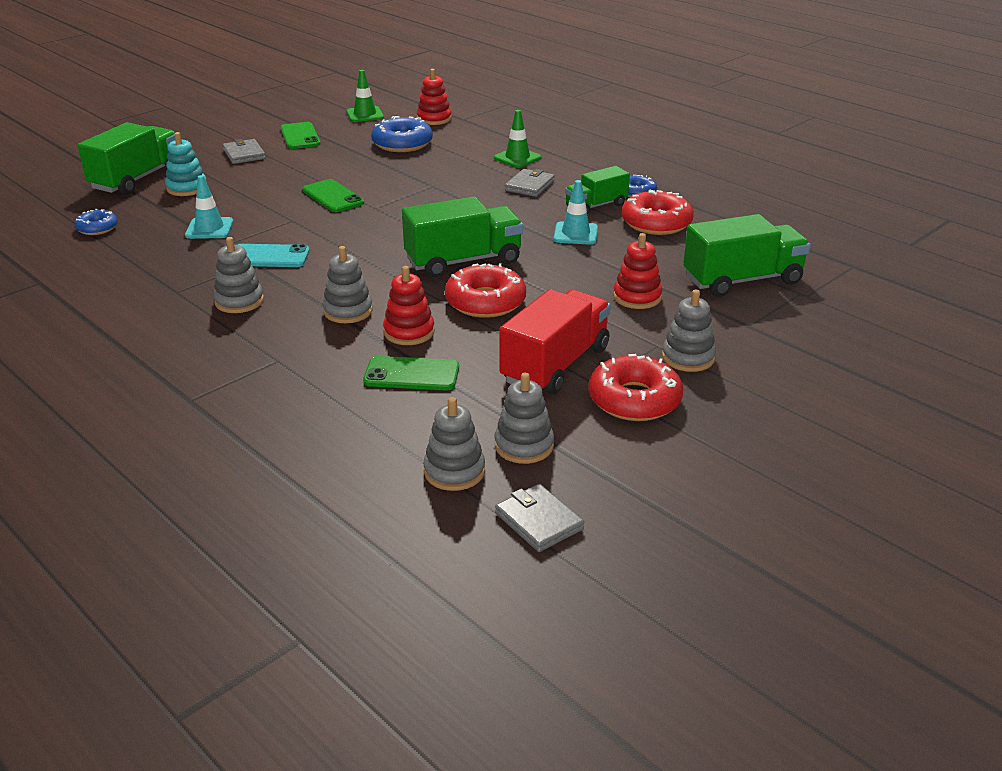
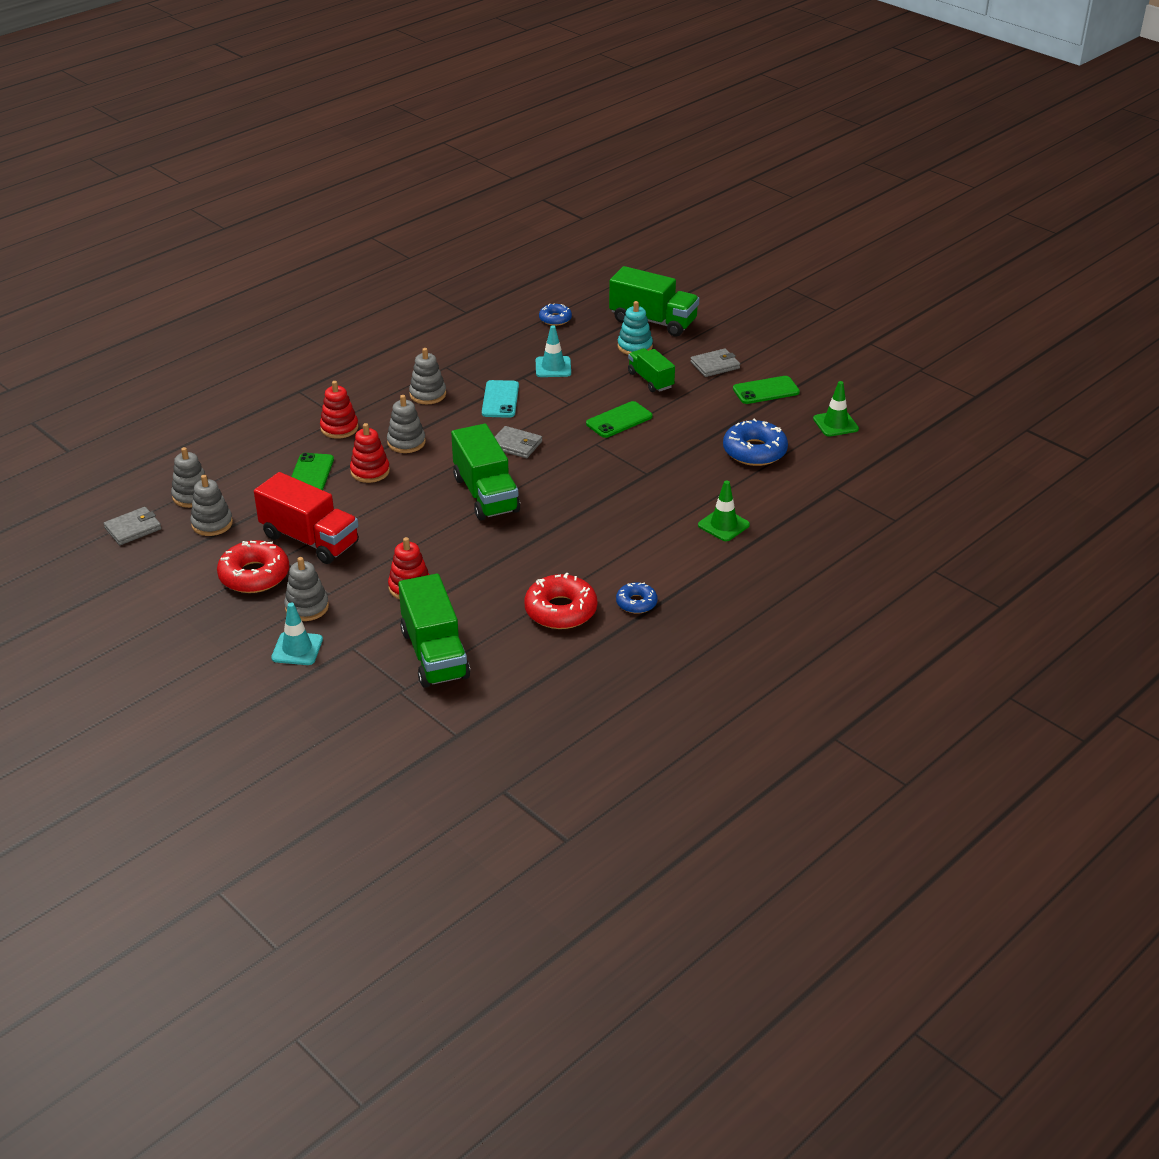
camera: 90 degrees right, 5 degrees up
red stacking toy [417,69,452,125] -> red stacking toy moved to [320,381,359,439]
red donut [445,263,526,318] -> none
grey wallet [505,169,555,197] -> grey wallet moved to [495,426,542,458]
turquoise traffic cone [553,180,598,245] -> turquoise traffic cone moved to [271,603,323,665]
green truck [565,166,630,214] -> green truck moved to [628,348,675,392]

